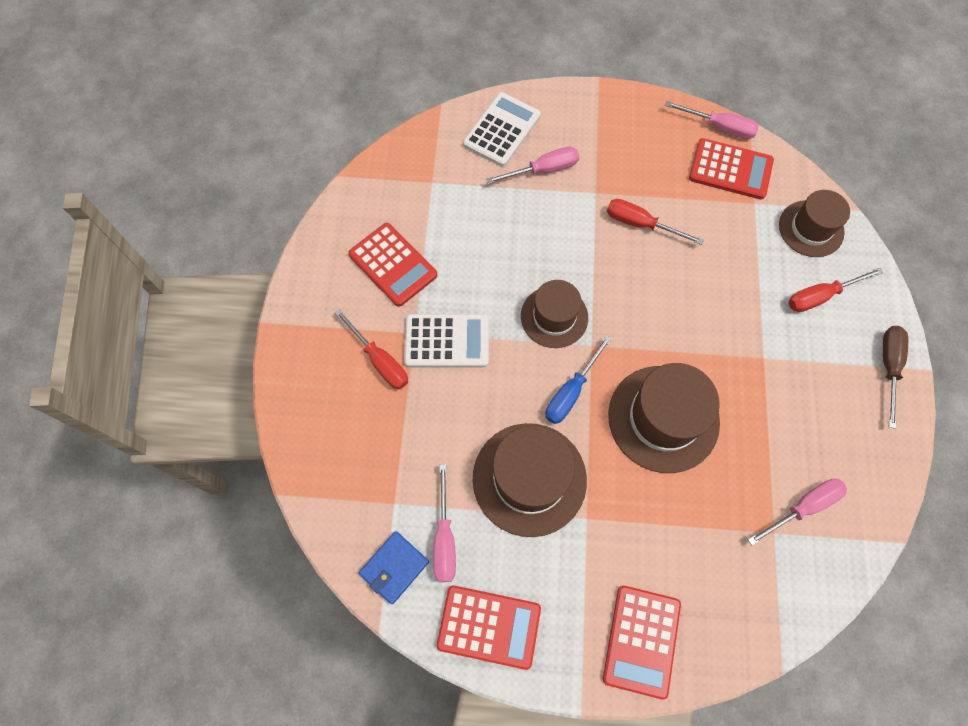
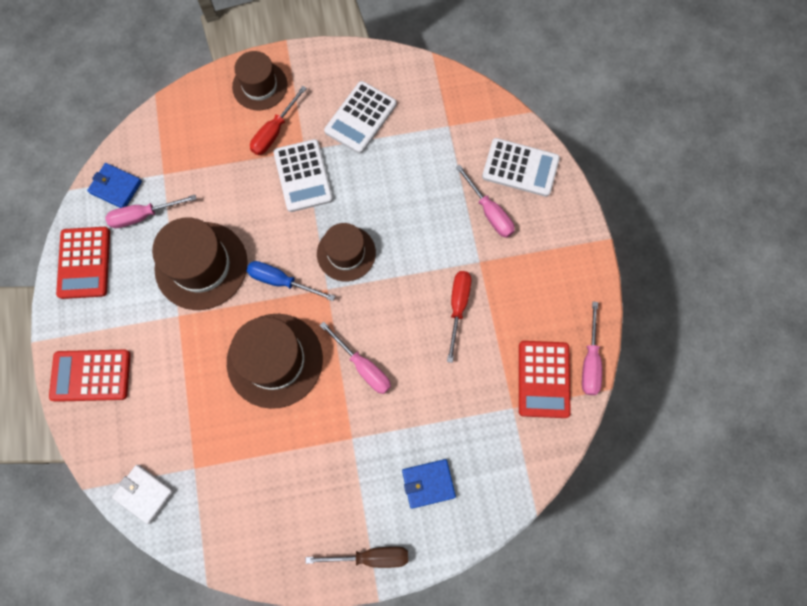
camera: 75 degrees right, 5 degrees up
red calculator [348,223,438,307] -> white calculator [324,81,397,154]
pink screwdriver [748,479,847,546] -> pink screwdriver moved to [320,322,391,394]
brown hat [779,190,850,257] -> brown hat moved to [232,51,287,110]
red screwdriver [788,268,883,312] -> blue wallet [402,459,456,509]
none -> white wallet [112,465,174,524]

